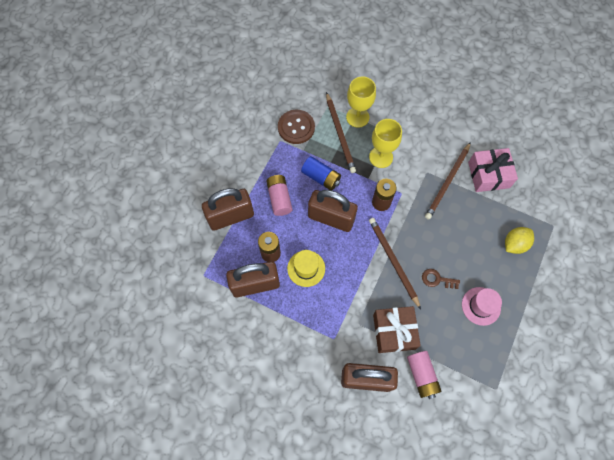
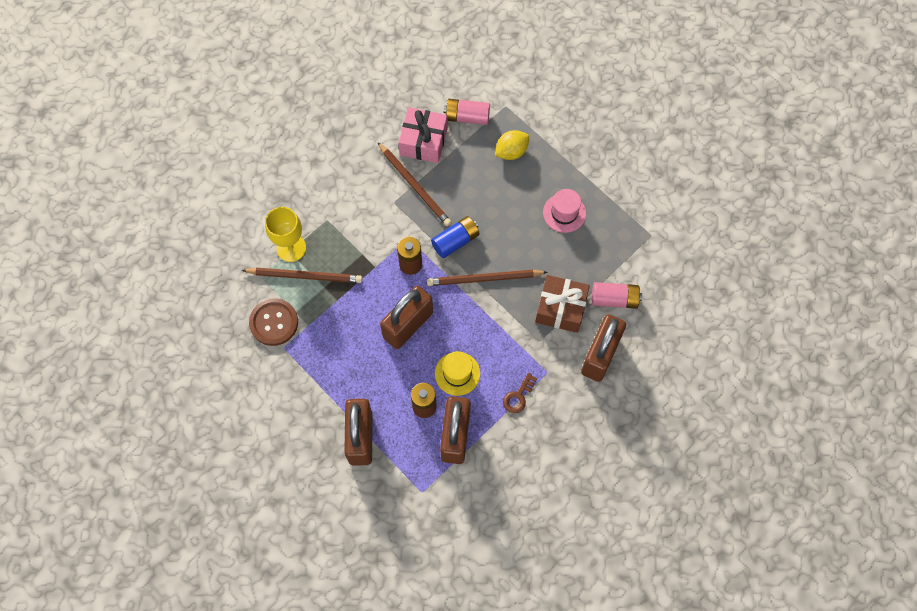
camera: 70 degrees left, 0 degrees up
pink battery [266,175,292,216] -> pink battery moved to [443,99,490,125]
blue battery [301,156,341,191] -> blue battery moved to [431,216,480,258]
yellow goblet [369,119,402,168] -> none
brown key [422,269,460,289] -> brown key moved to [503,373,537,413]
yellow lemon [505,227,534,254] -> yellow lemon turned 75 degrees clockwise [495,130,529,160]

